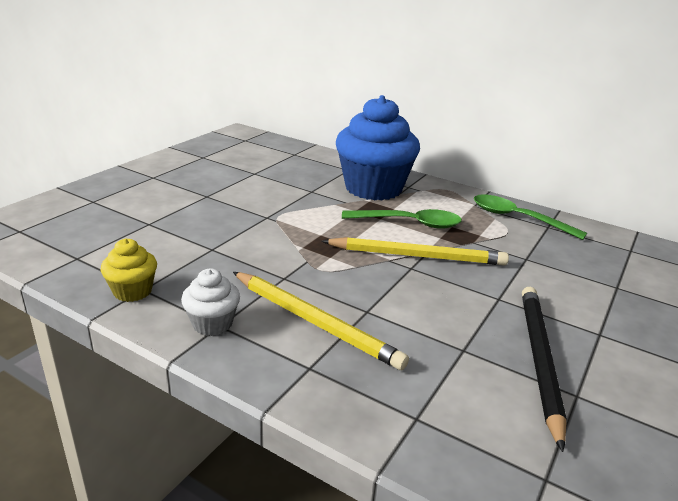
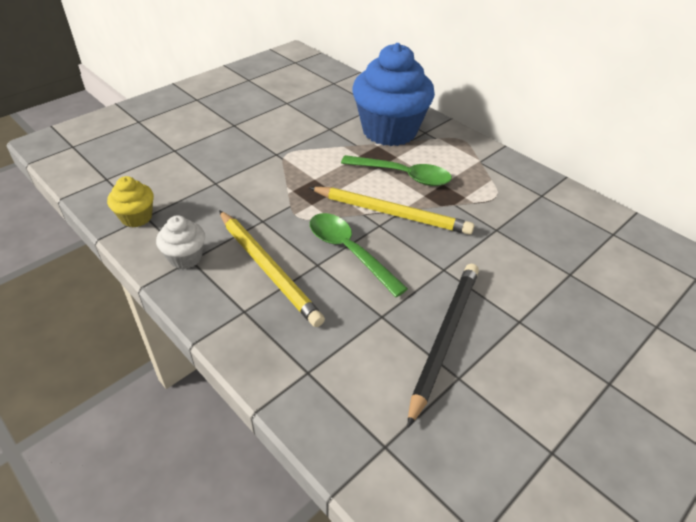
camera: 15 degrees right, 15 degrees up
green spoon [474,194,587,240] -> green spoon moved to [310,213,408,297]

